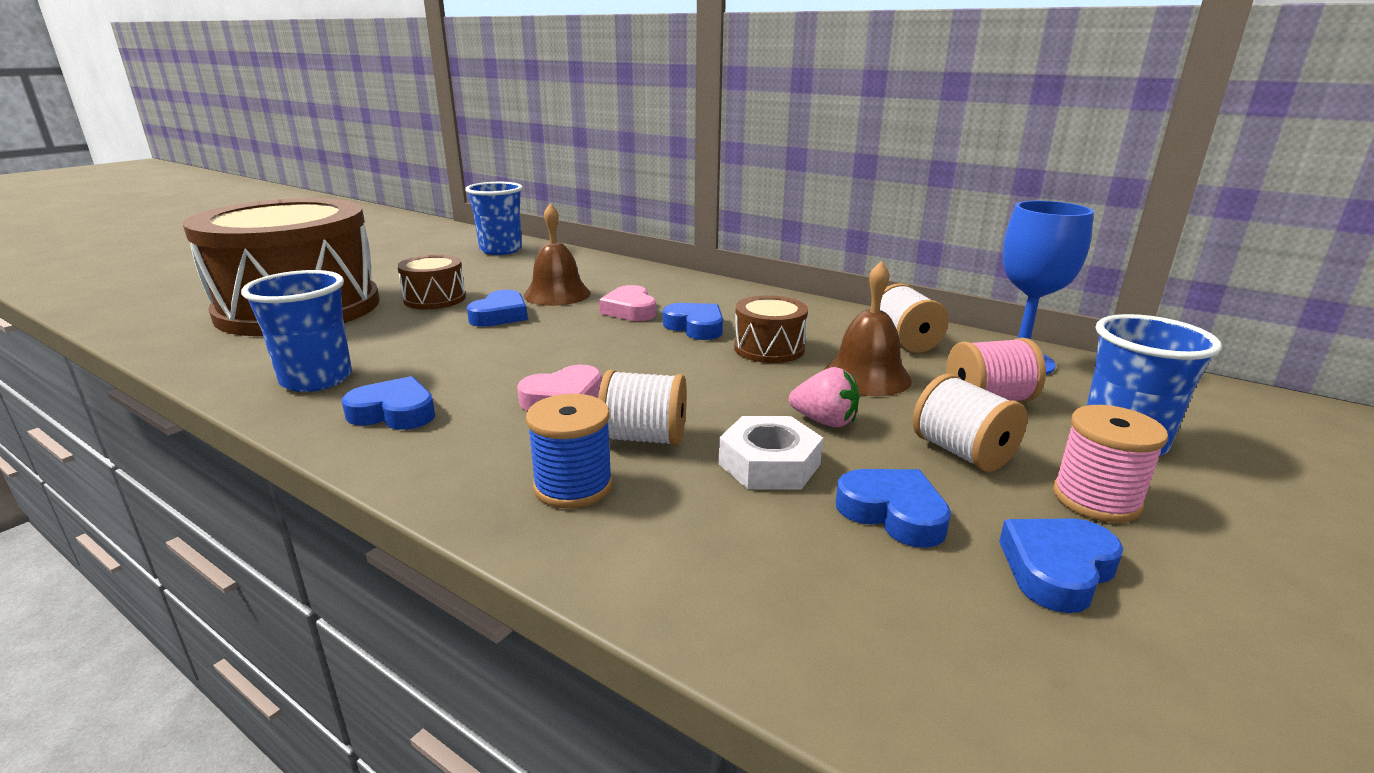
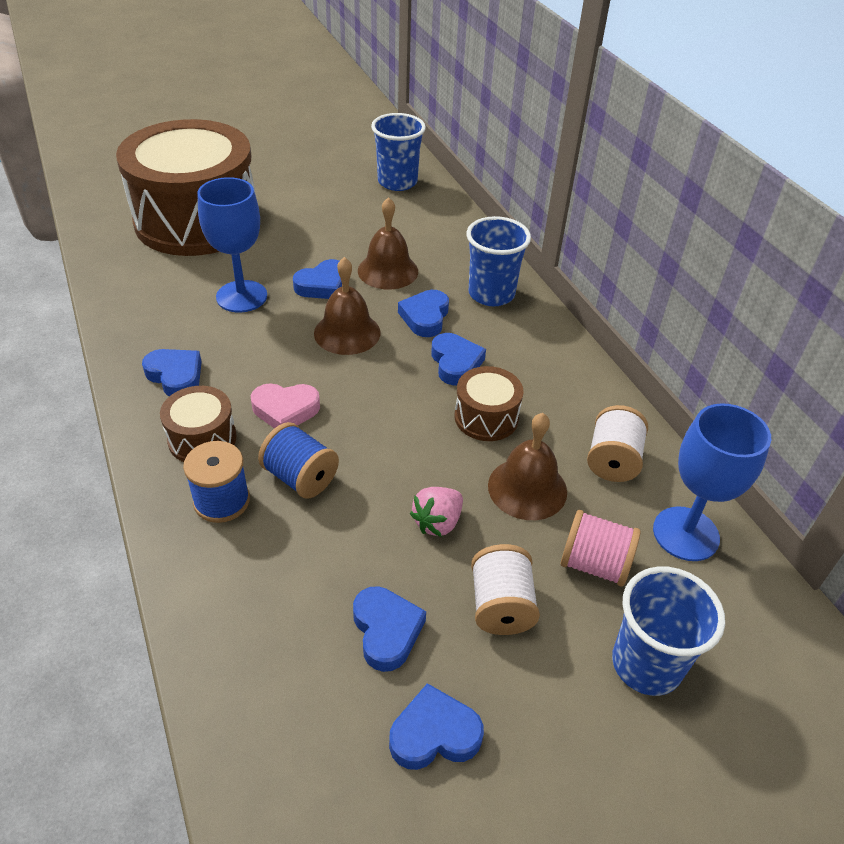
camera: 30 degrees right, 20 degrees up
blue cup [241,270,352,392] -> blue cup moved to [466,216,531,306]
brown drum [397,255,466,309] -> brown drum moved to [160,386,237,462]
white spool [598,370,687,446] -> blue spool [258,422,339,499]
pink heart [599,285,656,321] -> blue heart [398,290,449,337]
white nut [719,416,823,489] -> none
pink strawberry [789,367,859,427] -> pink strawberry turned 75 degrees clockwise [410,487,463,537]
pink spool [1053,405,1168,523] -> none
none -> blue goblet [197,177,267,313]
none -> brown bell [314,257,381,355]

